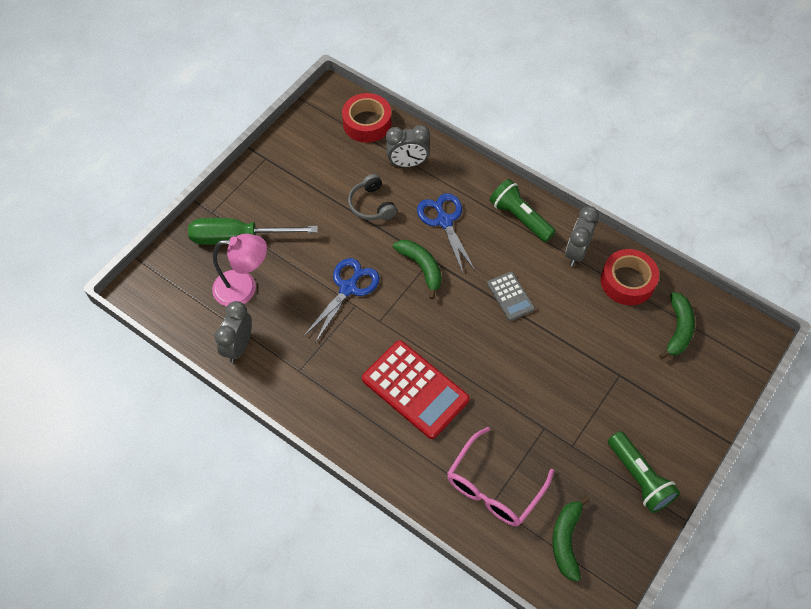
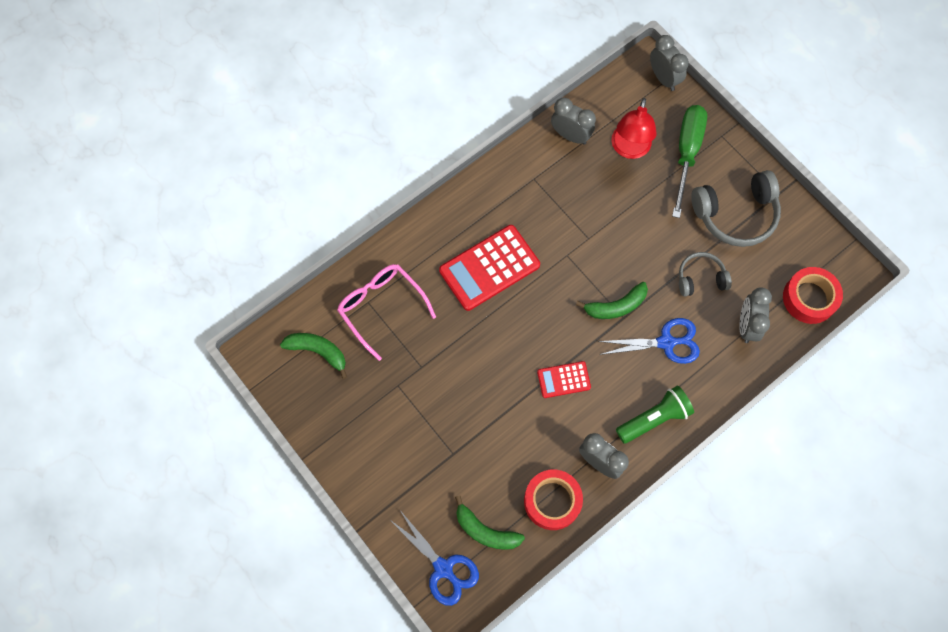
camera: 105 degrees right, 10 degrees up
pink lamp [212,234,267,306] -> red lamp [611,98,657,159]
blue scissors [304,258,380,343] -> blue scissors moved to [389,509,479,606]
grey calculator [487,272,535,321] -> red calculator [537,361,591,398]
green flashlight [608,431,680,513] -> none
none -> grey clock [650,35,689,91]
none -> grey headphones [691,170,781,247]

